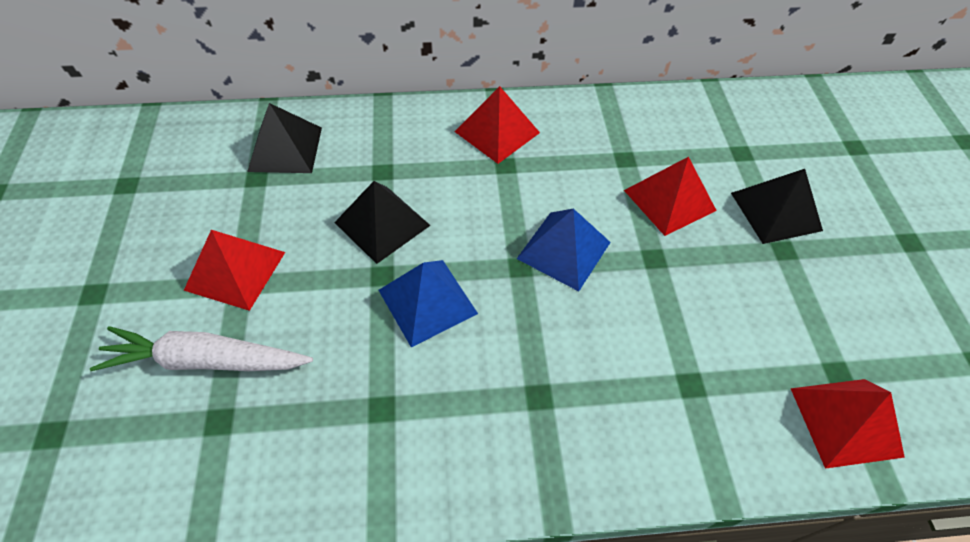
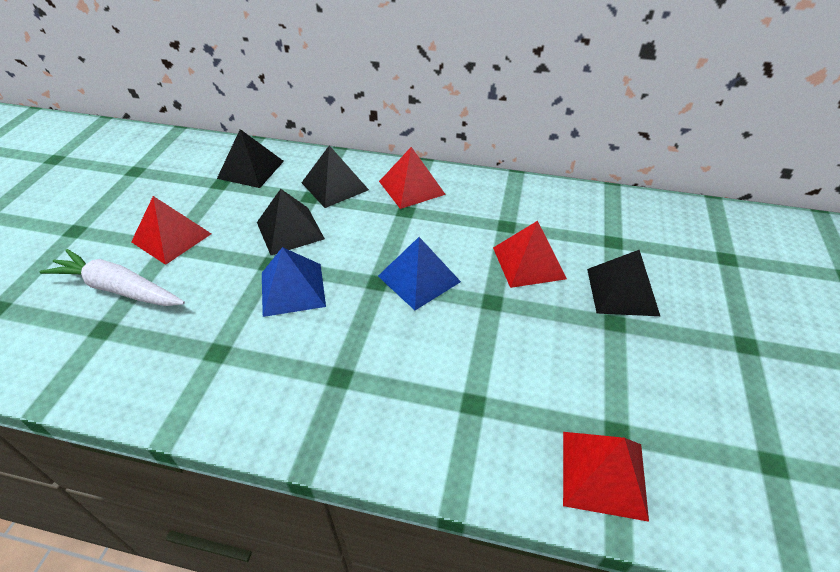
camera: 20 degrees right, 10 degrees down
none -> black pyramid [302,145,369,208]

